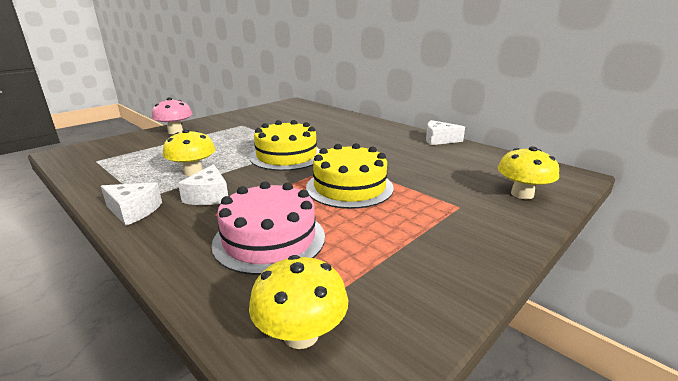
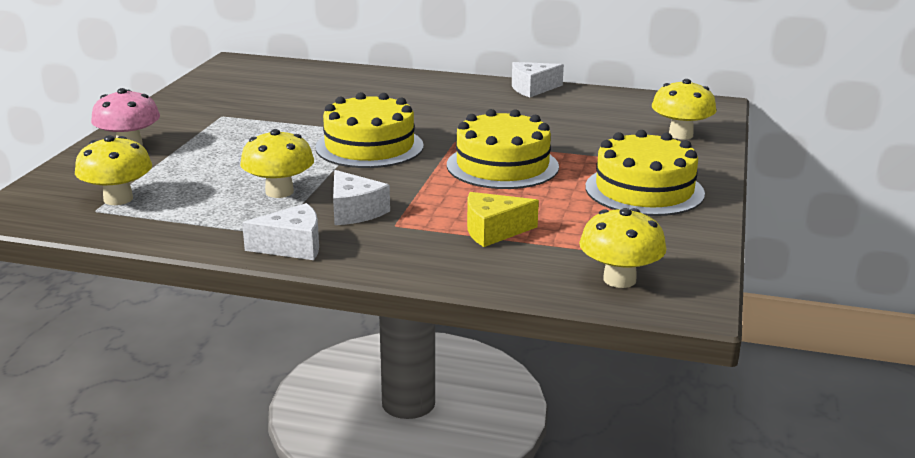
camera: 30 degrees left, 0 degrees up
pink cake [211,181,325,275] -> yellow cheese [467,192,539,247]
none -> yellow mushroom [75,135,152,205]
none -> yellow cake [585,130,705,216]

